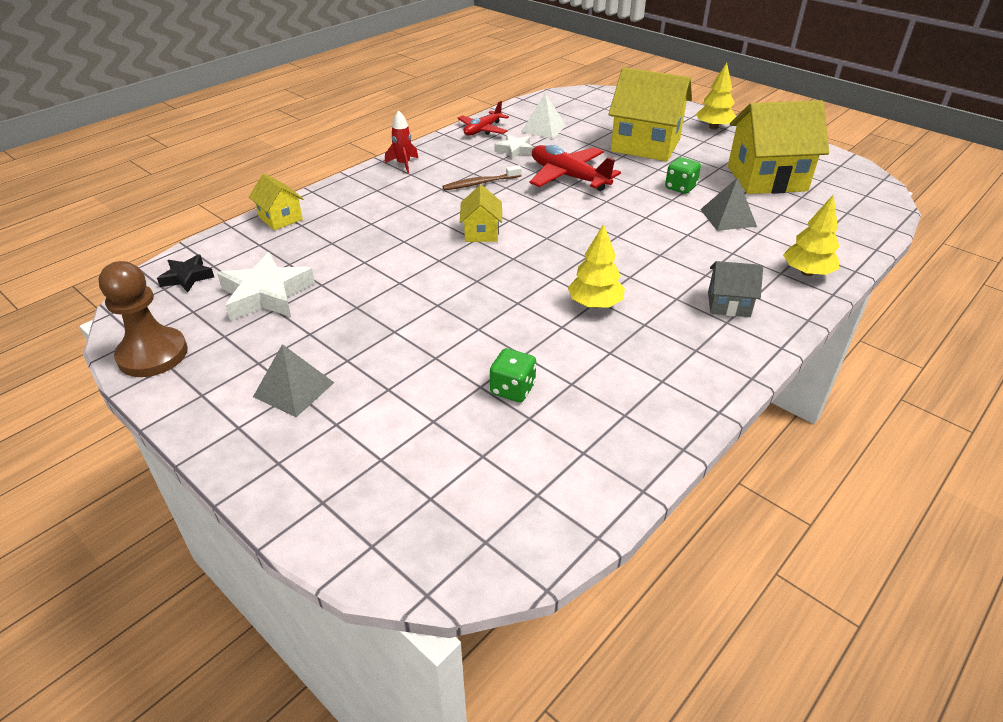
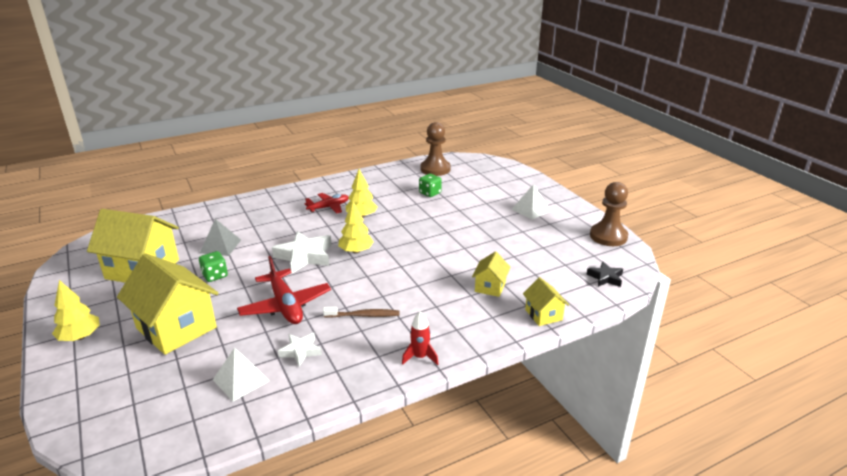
camera: 160 degrees left, 10 degrees down
white star [217,252,315,321] -> white star moved to [272,231,332,273]
grey pyramid [253,344,334,417] -> white pyramid [512,184,550,220]
red plane [458,101,509,136] -> red plane moved to [304,193,349,213]
yellow house [460,185,502,242] -> yellow house moved to [472,251,510,297]
grey house [708,261,763,317] -> none
yellow tree [783,194,840,276] -> yellow tree moved to [338,201,374,253]
none -> brown pawn [420,122,451,176]

